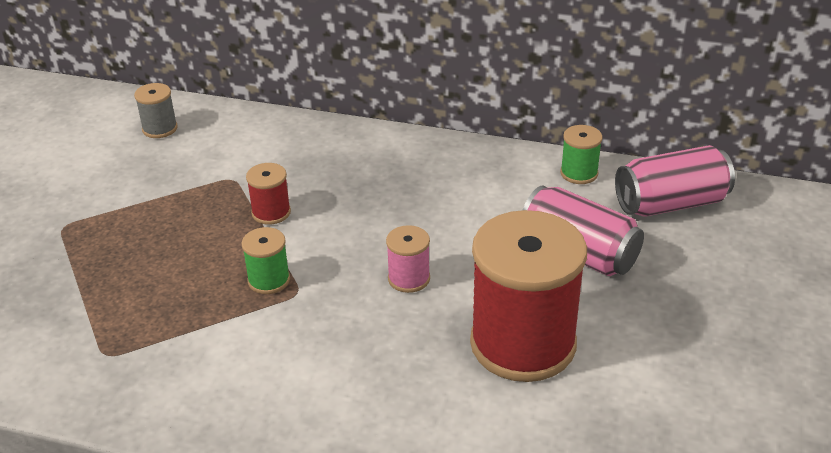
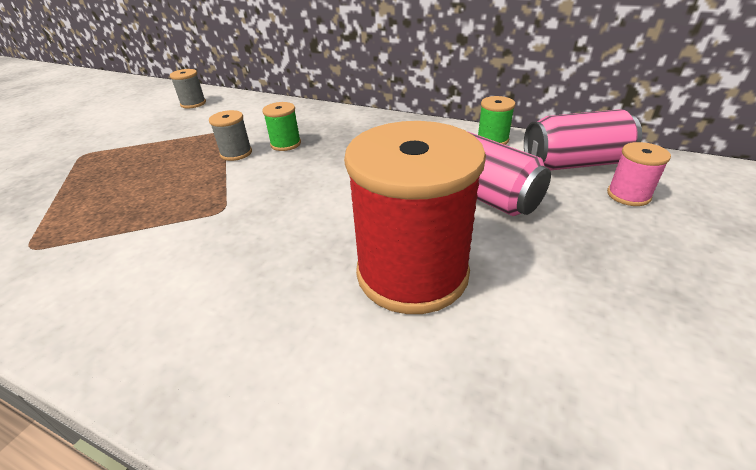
camera: 10 degrees right, 0 degrees up
green spool [242,227,290,294] -> green spool moved to [262,102,301,151]
red spool [246,163,291,225] -> grey spool [209,110,252,161]
pink spool [386,225,430,293] -> pink spool moved to [607,142,671,206]

